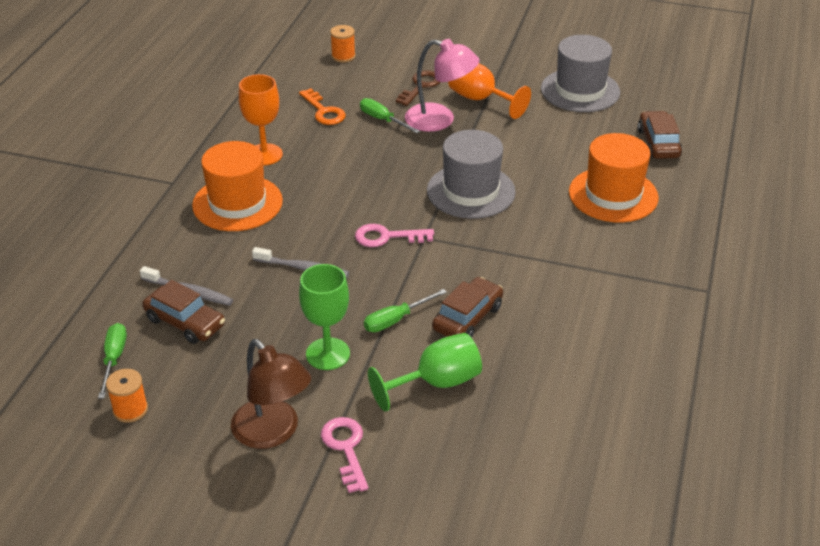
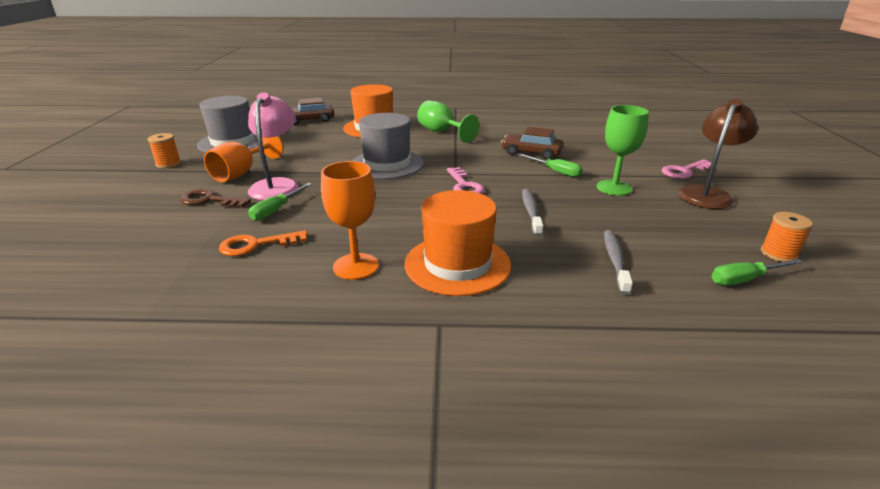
camera: 105 degrees left, 10 degrees down
brown car [142,280,225,344] -> none
orange key [299,88,346,125] -> orange key turned 150 degrees counterclockwise [219,230,308,256]
orange spool [330,25,356,63] -> orange spool moved to [147,133,181,168]
green goblet [368,333,482,412] -> green goblet moved to [417,100,479,143]

